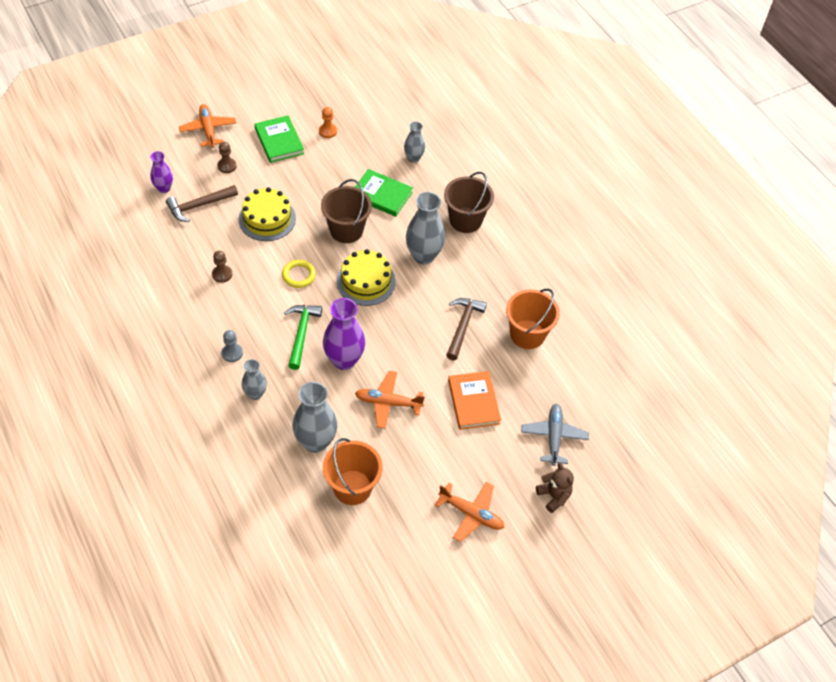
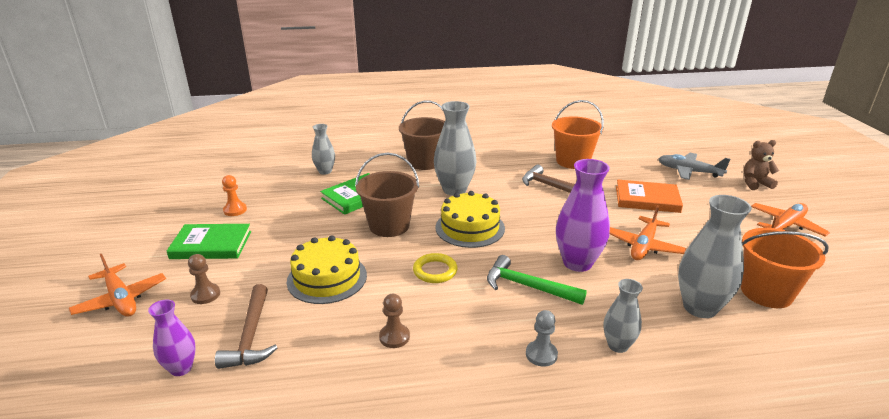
camera: 65 degrees left, 25 degrees down
orange plane [179,104,236,148] -> orange plane turned 135 degrees counterclockwise [69,254,166,317]

